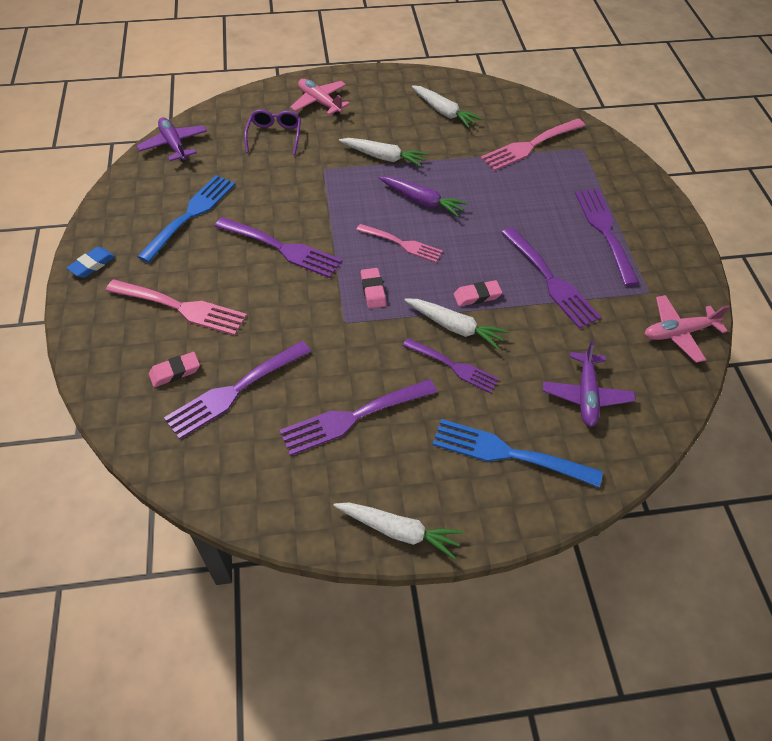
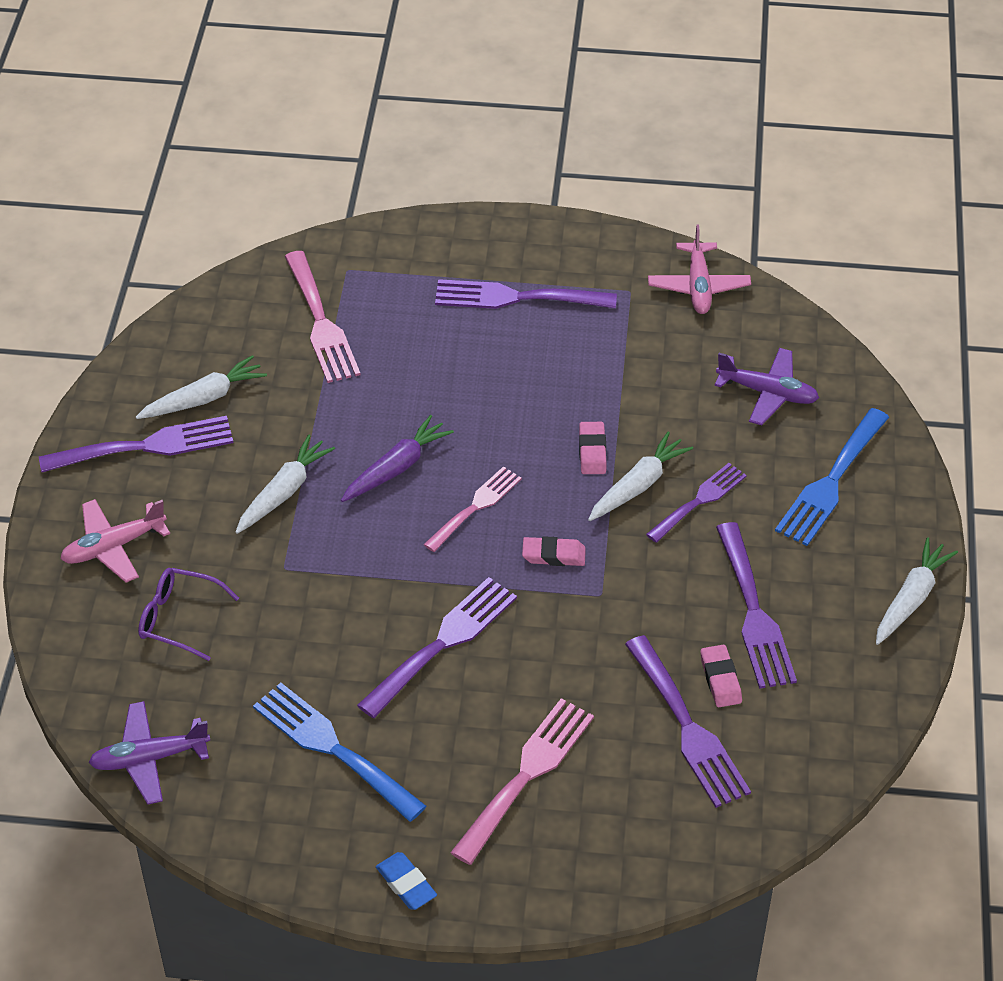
camera: 75 degrees left, 5 degrees down
pink eraser [149,352,200,387] -> pink eraser moved to [701,645,742,707]
purple fork [501,227,601,329] -> purple fork moved to [39,416,233,472]

